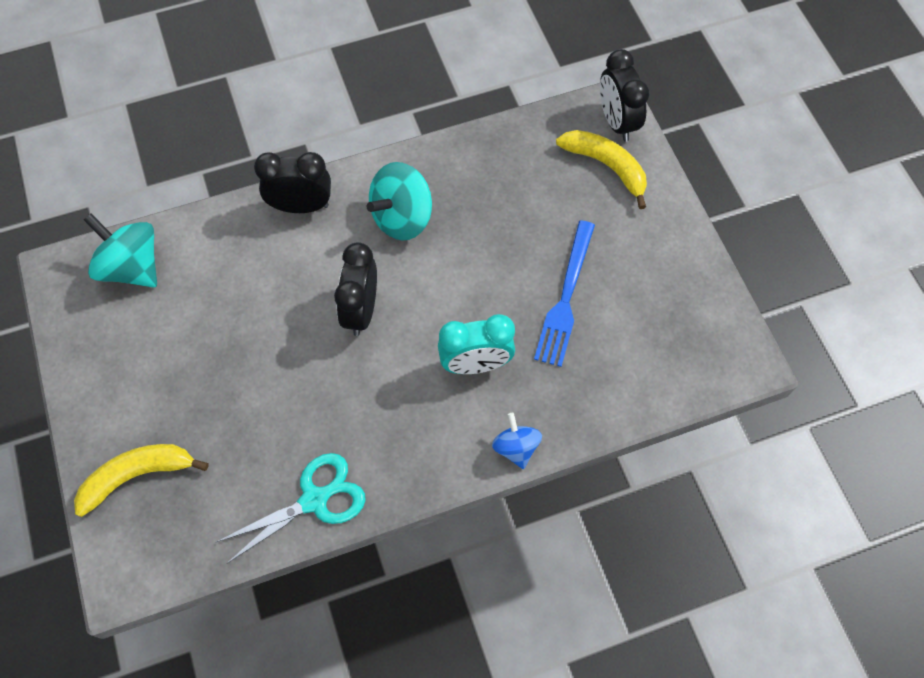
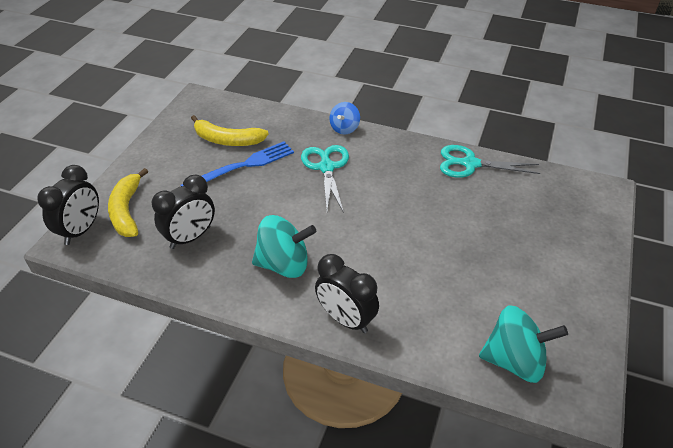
camera: 140 degrees left, 20 degrees down
yellow banana [74,444,208,517] -> yellow banana moved to [191,115,269,146]
turquoise spinning top [84,214,157,287] -> turquoise spinning top turned 75 degrees counterclockwise [479,305,568,383]
black clock [334,242,377,336] -> black clock moved to [152,175,215,249]
turquoise clock [438,314,515,374] -> turquoise scissors [301,145,349,213]

